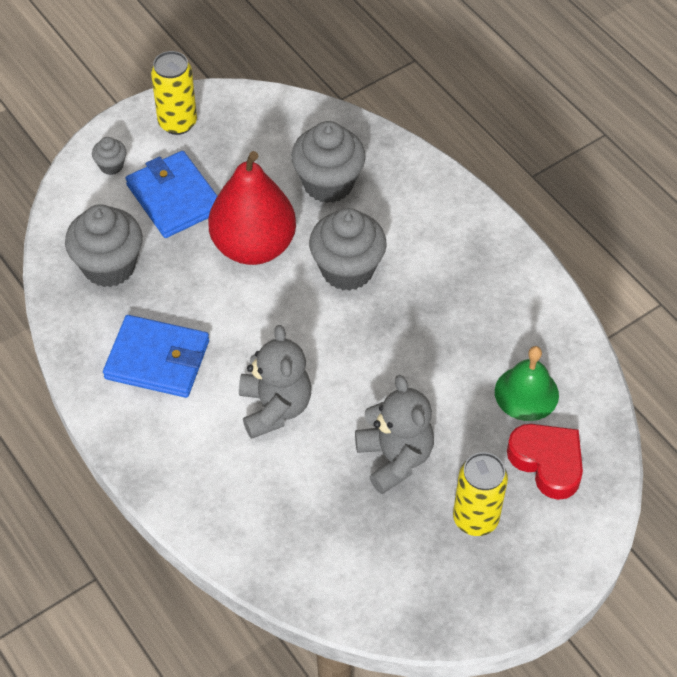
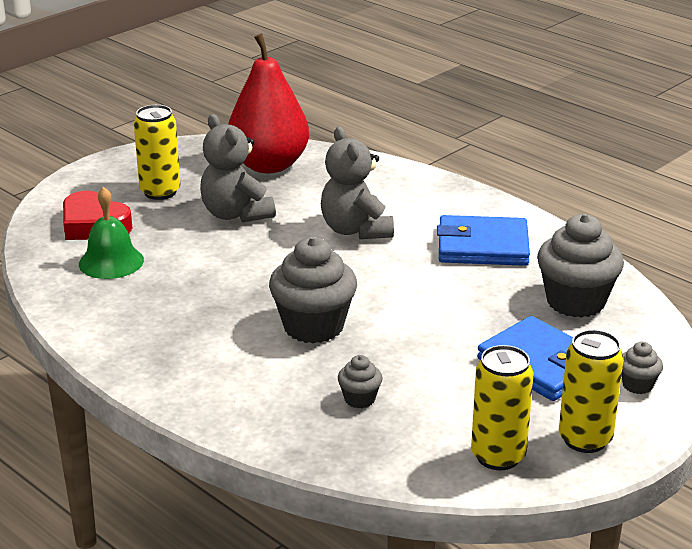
camera: 170 degrees right, 25 degrees down
red pear [208,151,296,265] -> red pear moved to [228,34,309,173]
grey cupcake [291,121,366,203] -> grey cupcake [338,355,382,408], size x0.47
none -> yellow can [471,345,533,470]

